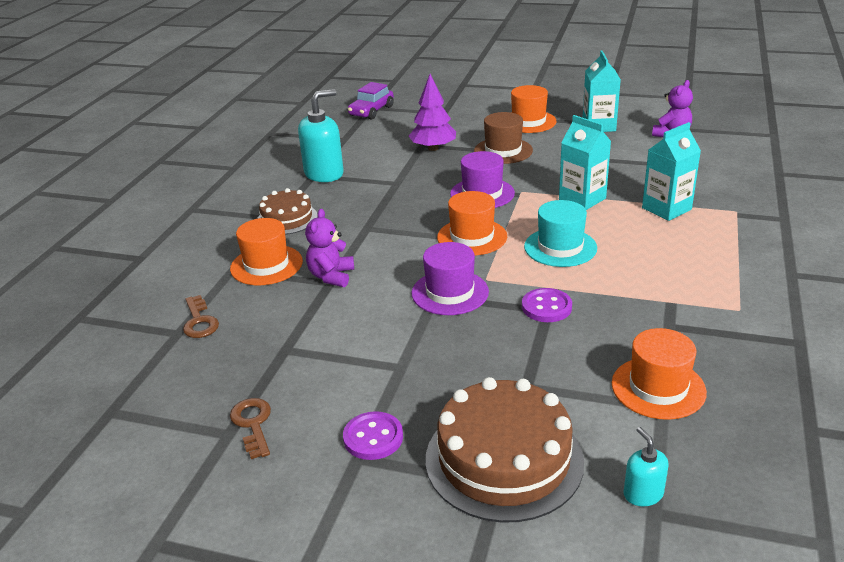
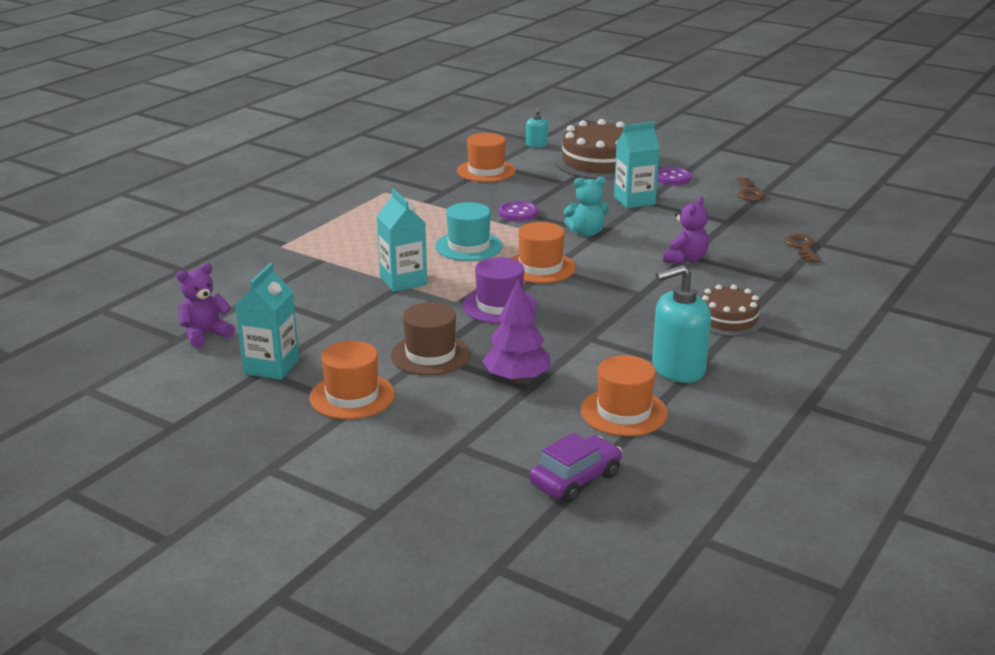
camera: 165 degrees left, 5 degrees down
orange hat [230,218,303,285] -> orange hat moved to [581,355,668,436]
purple hat [412,242,489,315] -> turquoise teddy bear [563,177,609,236]
turquoise carton [642,122,701,221] -> turquoise carton moved to [614,122,660,208]

